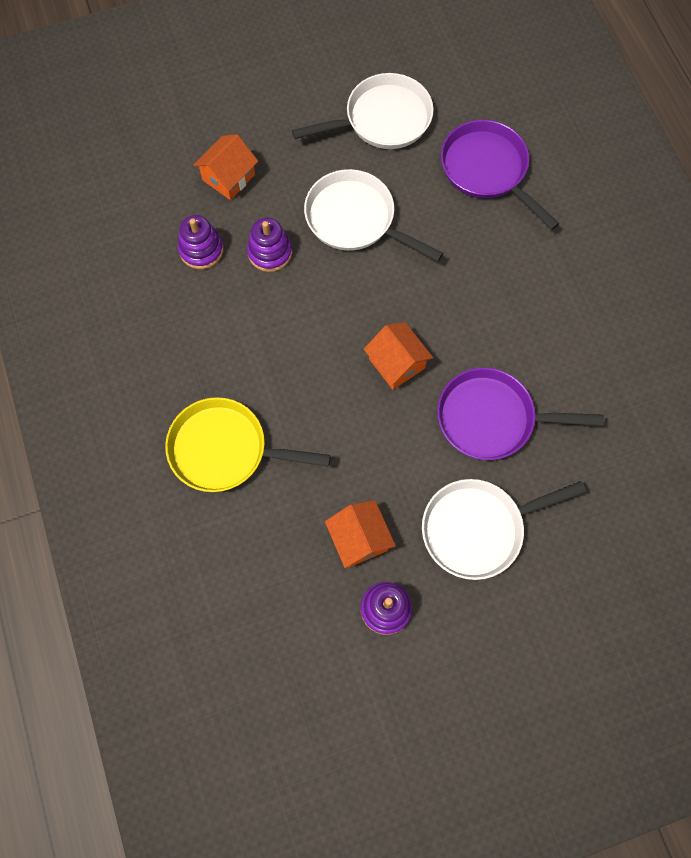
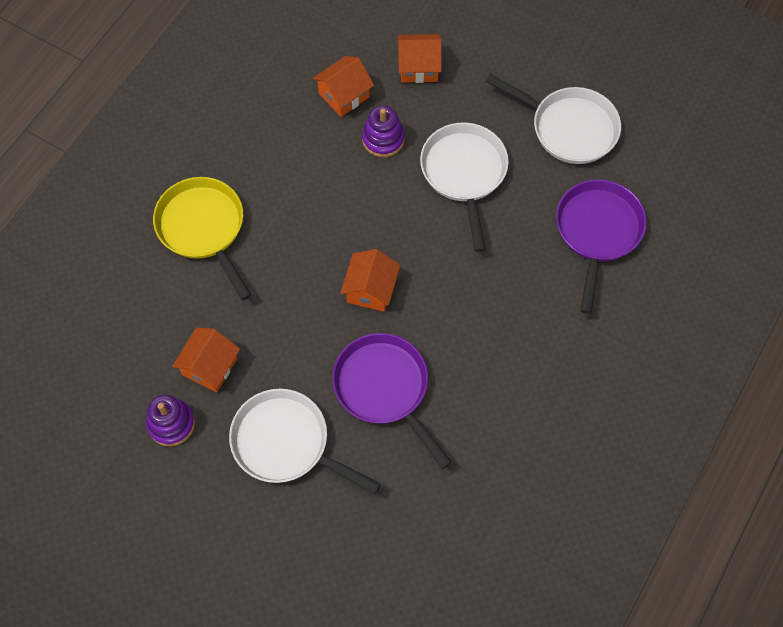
camera: 50 degrees right, 5 degrees down
purple stacking toy [178,215,224,269] -> orange house [312,56,374,117]

